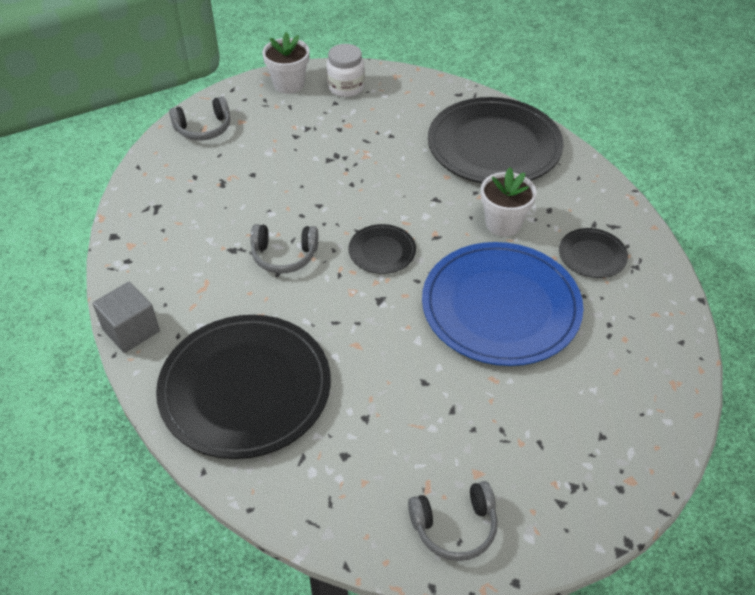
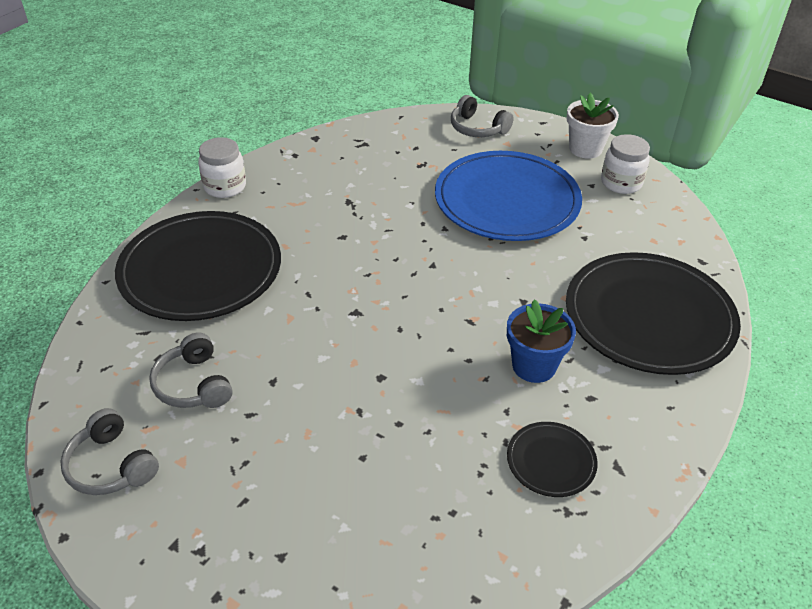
camera: 60 degrees right, 5 degrees down
grey cube [93,282,160,353] -> white jar [198,137,246,198]
grey headphones [251,224,318,274] -> grey headphones moved to [149,333,232,408]
black plate [348,224,416,274] -> none
blue plate [422,242,583,366] -> blue plate moved to [435,151,582,241]
white flower pot [481,168,537,237] -> blue flower pot [507,299,576,383]

